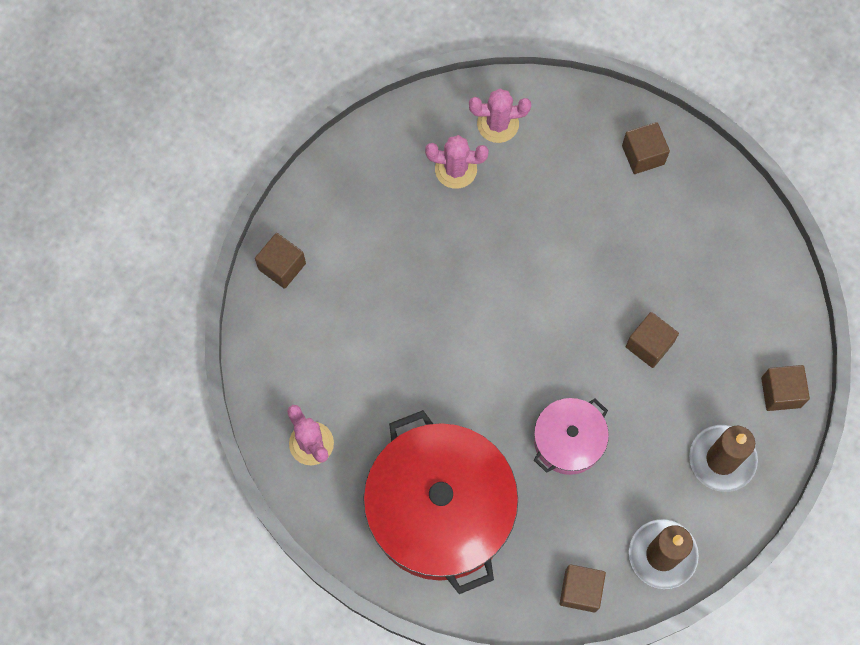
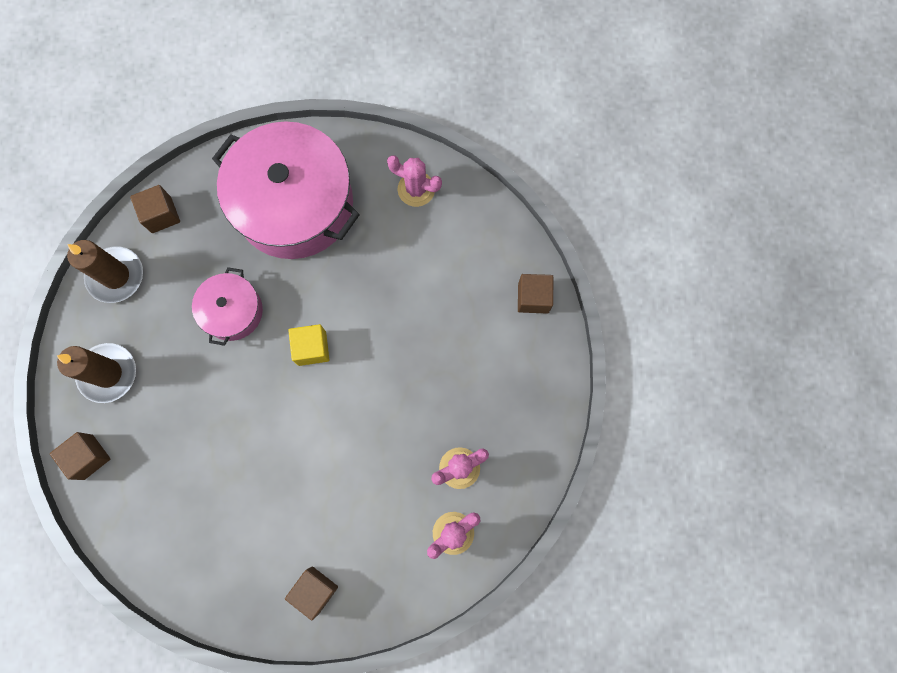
camera: 145 degrees right, 5 degrees up
red pot [363,410,518,594] -> pink pot [212,121,360,259]
brown cube [626,312,679,368] -> none
none -> yellow cube [288,324,329,366]

